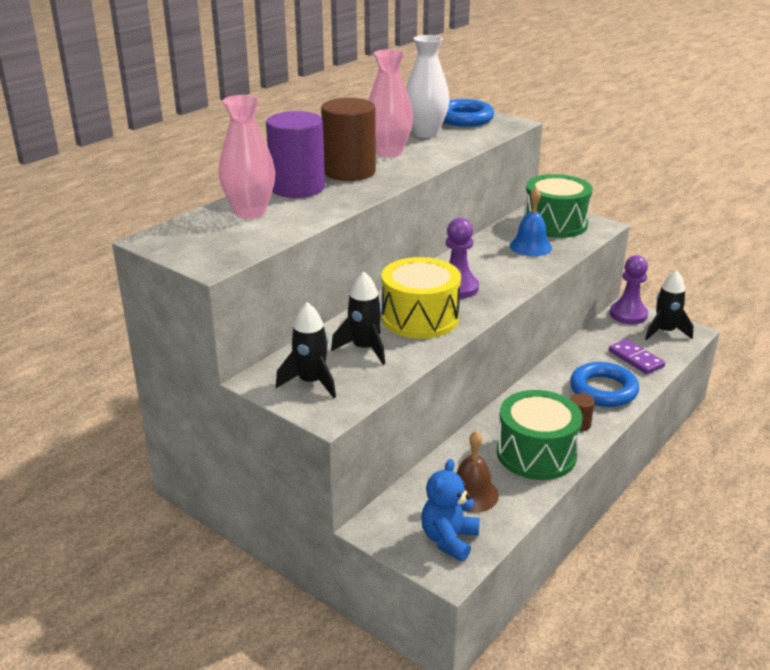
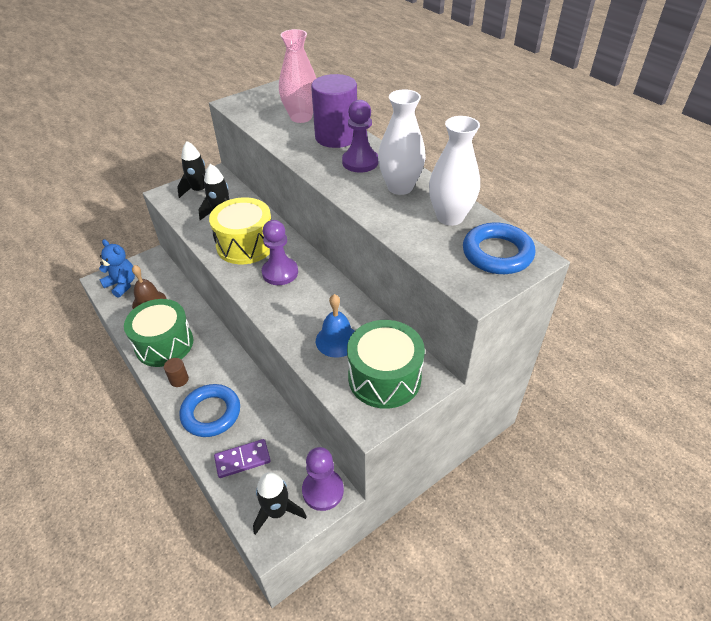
camera: 105 degrees right, 15 degrees up
brown cylinder [321,98,376,181] -> purple pawn [342,100,379,173]
pink vase [368,49,413,157] -> white vase [378,89,426,195]

